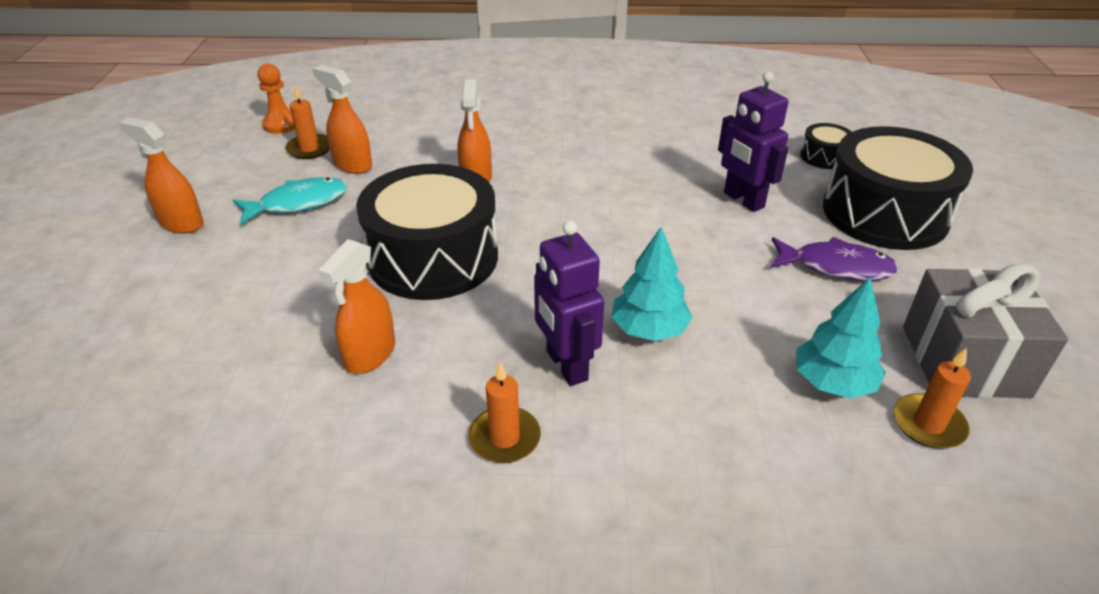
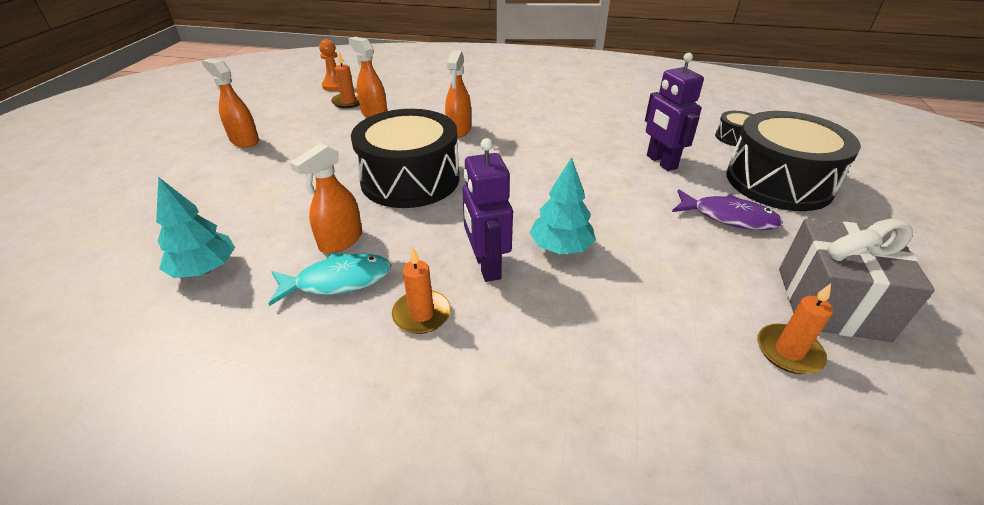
camera: 10 degrees right, 0 degrees up
turquoise fish [233,177,347,225] -> turquoise fish moved to [269,252,391,306]
turquoise tree [796,277,886,399] -> turquoise tree moved to [156,177,235,278]

